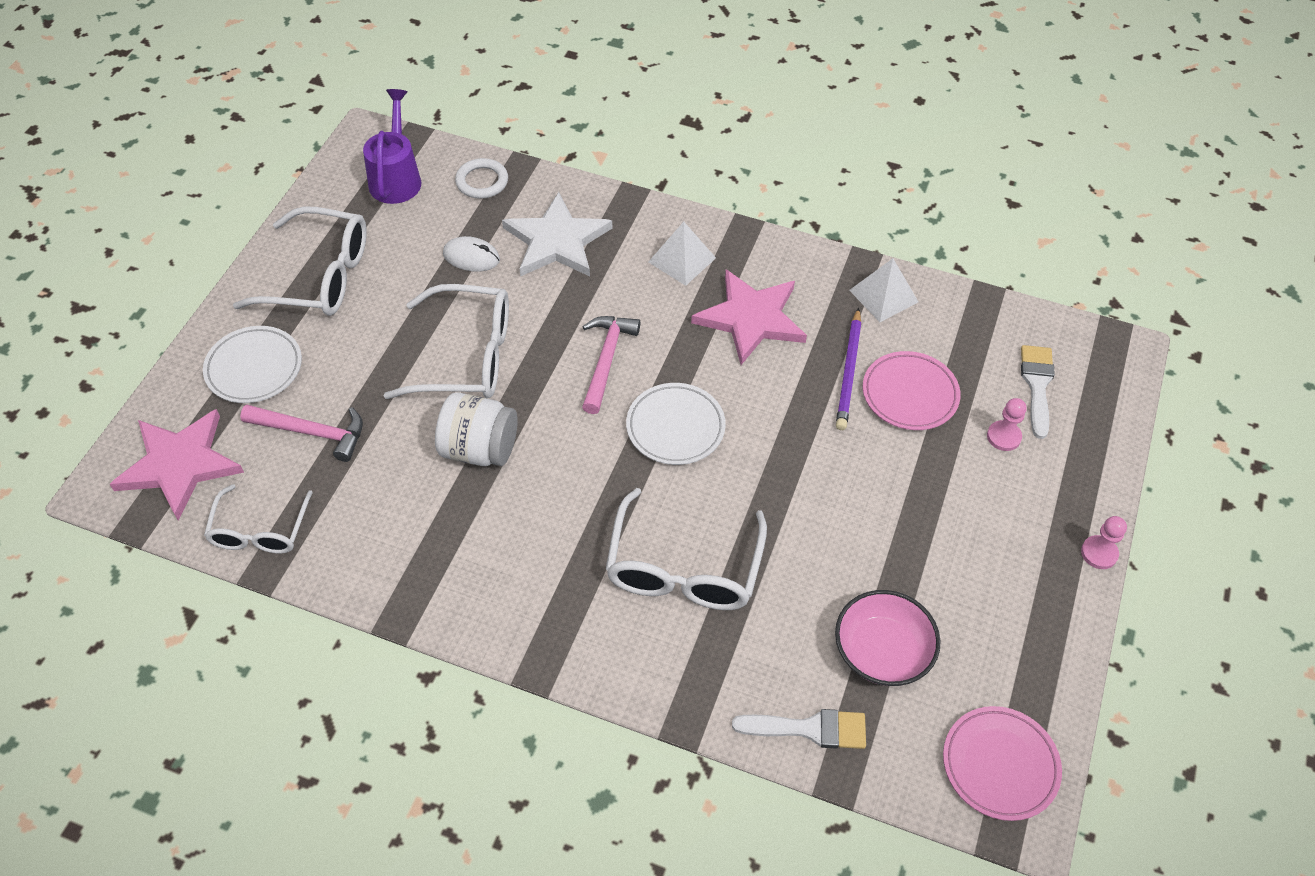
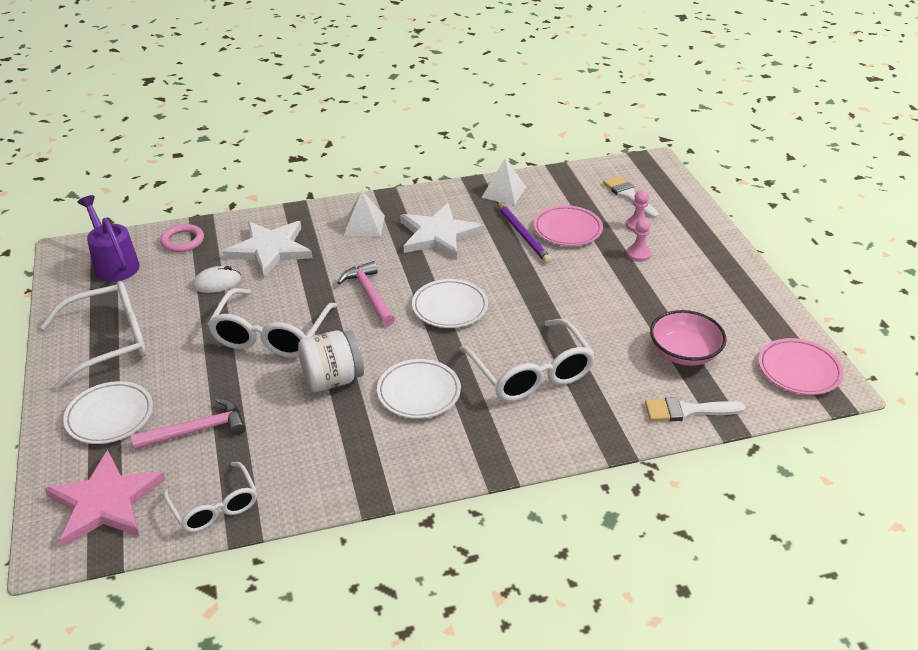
camera: 35 degrees left, 15 degrees down
white glasses [384,284,509,399] -> white glasses turned 135 degrees clockwise [208,288,337,358]
white ring [455,158,508,199] -> pink ring [160,224,204,252]
pink star [691,270,807,365] -> white star [400,203,483,260]
white brush [732,709,866,749] -> white brush turned 150 degrees counterclockwise [645,397,746,421]
pink pawn [1081,516,1127,569] -> pink pawn moved to [627,218,651,262]
none -> white plate [377,359,461,419]

